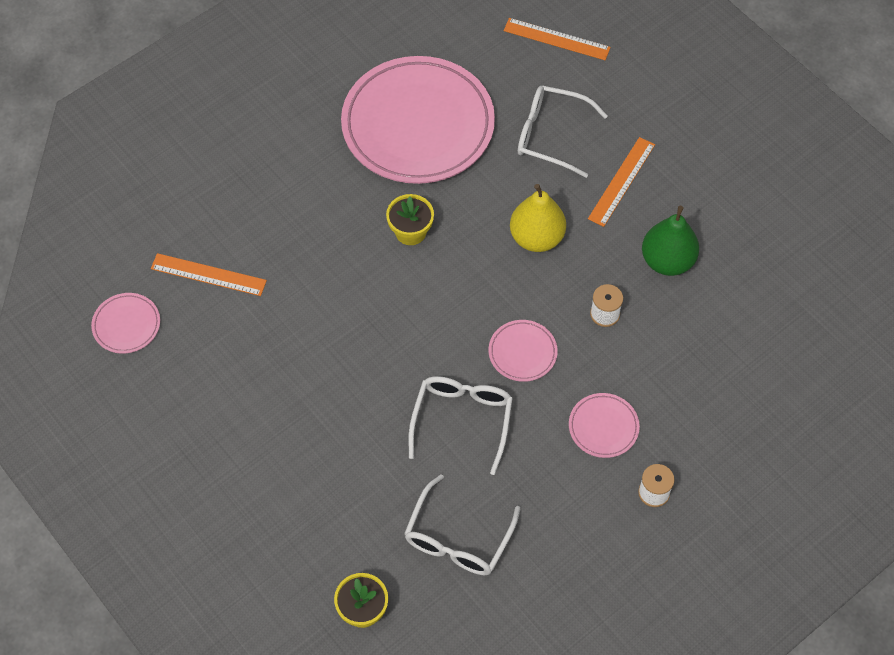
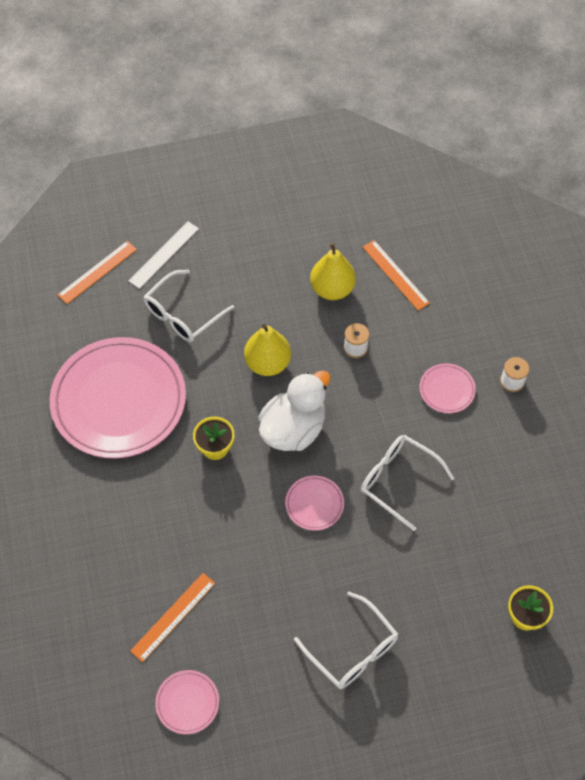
camera: 65 degrees left, 0 degrees up
white glasses [404,474,520,576] -> white glasses moved to [294,592,398,689]
pink plate [489,320,558,382] -> pink plate moved to [285,476,344,530]
orange ruler [588,137,655,227] -> orange ruler moved to [363,240,430,311]
green pear [642,206,699,276] -> yellow pear [310,242,356,300]
none -> white ruler [128,222,199,289]
none -> white duck [258,371,331,451]

